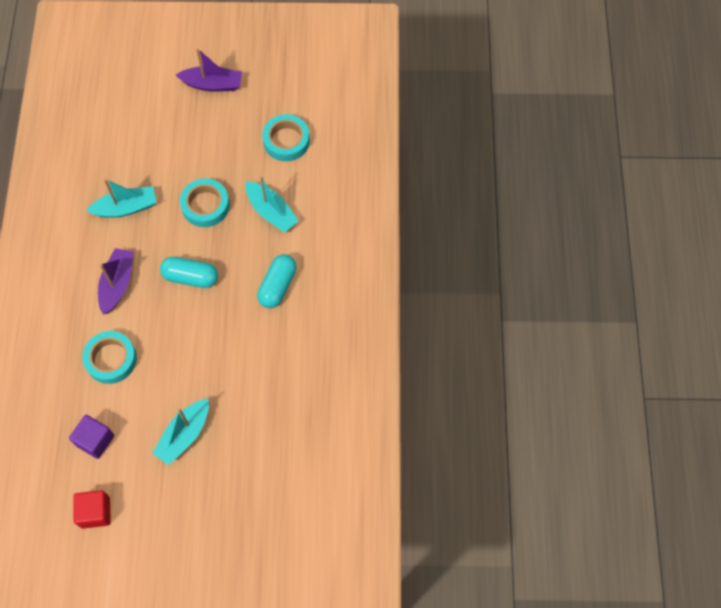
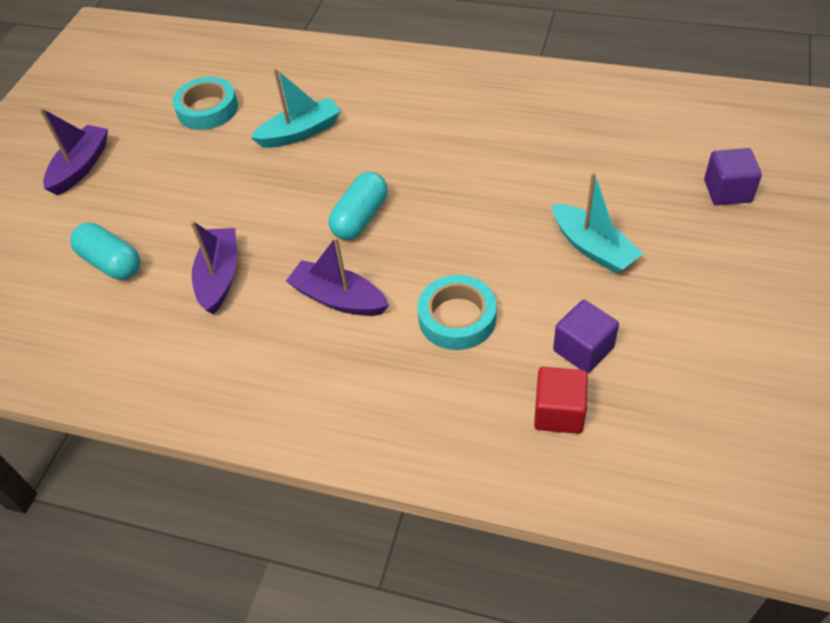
camera: 70 degrees left, 15 degrees down
red cube [73,490,111,529] -> red cube moved to [534,367,588,434]
turquoise boat [86,179,157,218] -> purple boat [190,221,237,314]
turquoise tape [180,178,230,227] -> none
turquoise capsule [257,254,297,308] -> turquoise capsule moved to [70,223,141,280]
none -> purple cube [704,148,762,205]

